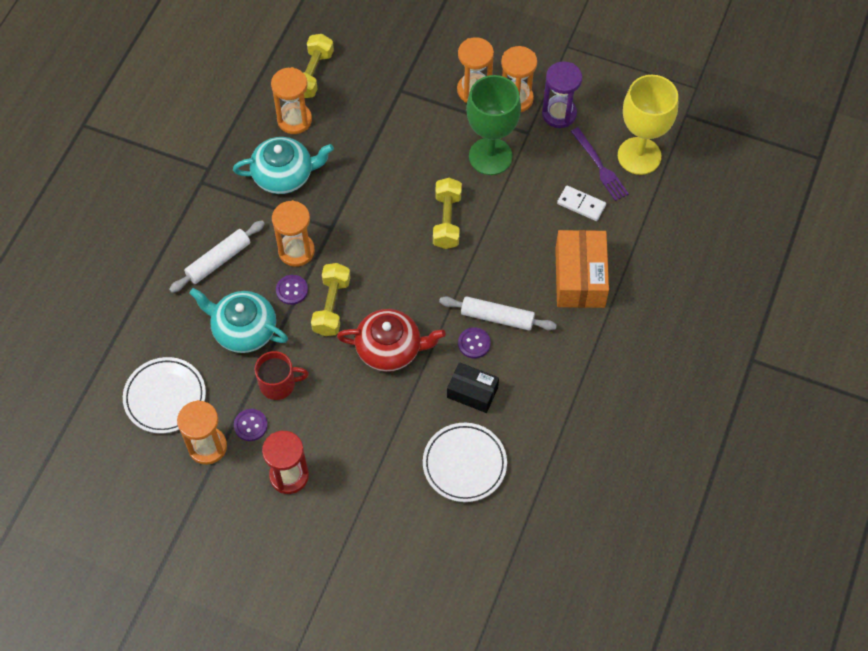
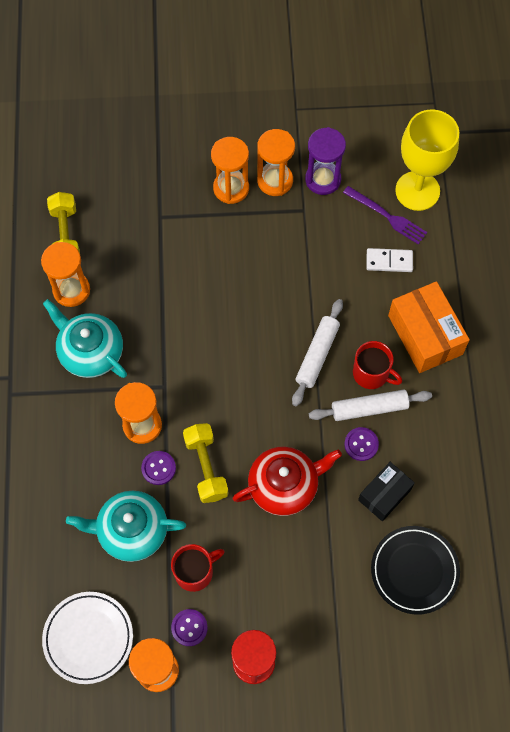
camera: 25 degrees left, 5 degrees up
white rolling pin [169,220,265,293] -> white rolling pin moved to [292,299,343,406]
turquoise teapot [233,137,334,194] -> turquoise teapot turned 105 degrees counterclockwise [43,299,127,378]
white plate [423,423,507,502] -> black plate [371,526,460,615]
yellow dumbbell [433,178,462,249] -> none
black box [447,362,499,413] -> black box turned 45 degrees counterclockwise [358,462,415,521]
green goblet [466,75,521,175] -> none
none -> red mug [353,341,402,389]

